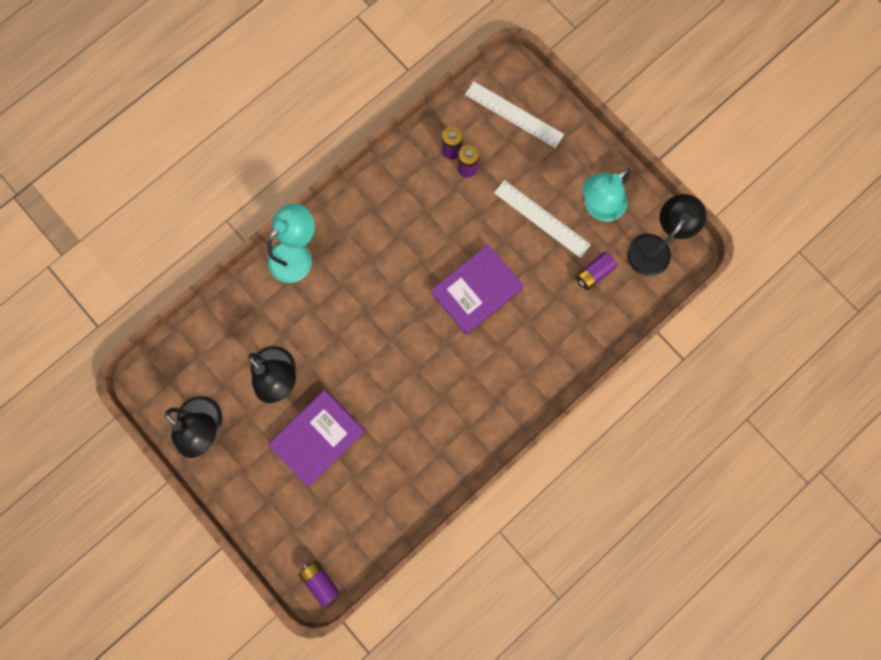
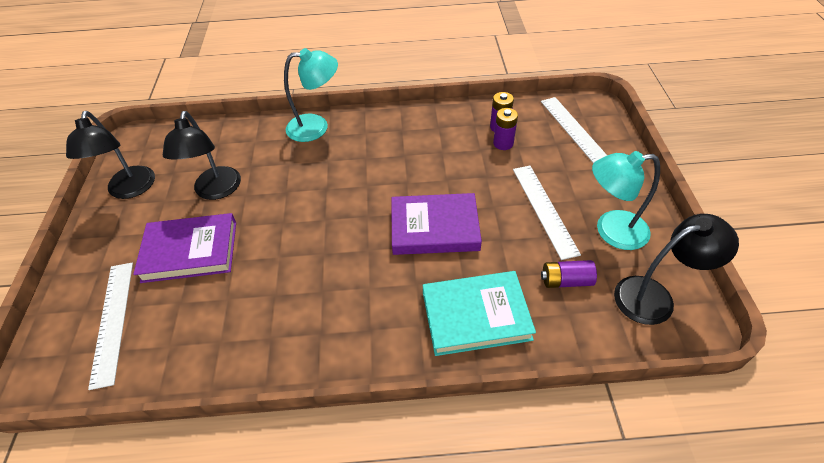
camera: 40 degrees right, 30 degrees down
purple battery [299,561,340,607] -> none
none -> white ruler [88,263,133,390]
none -> turquoise book [423,271,536,356]

